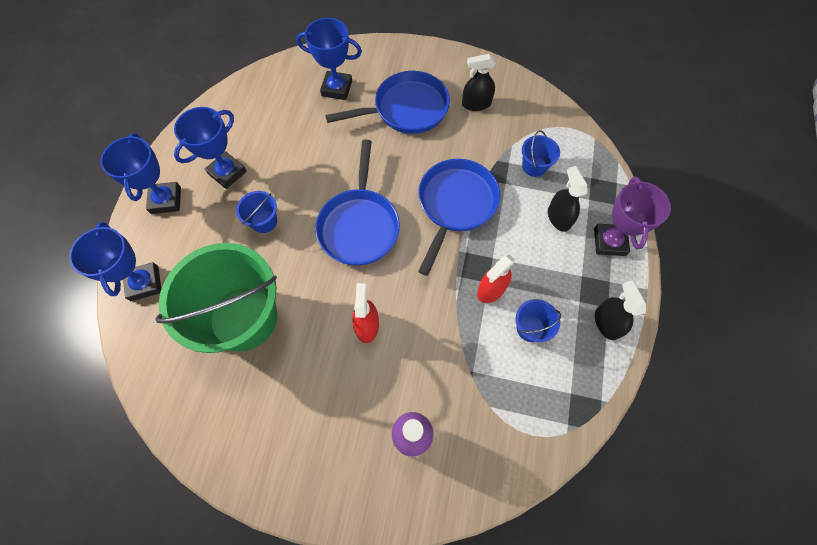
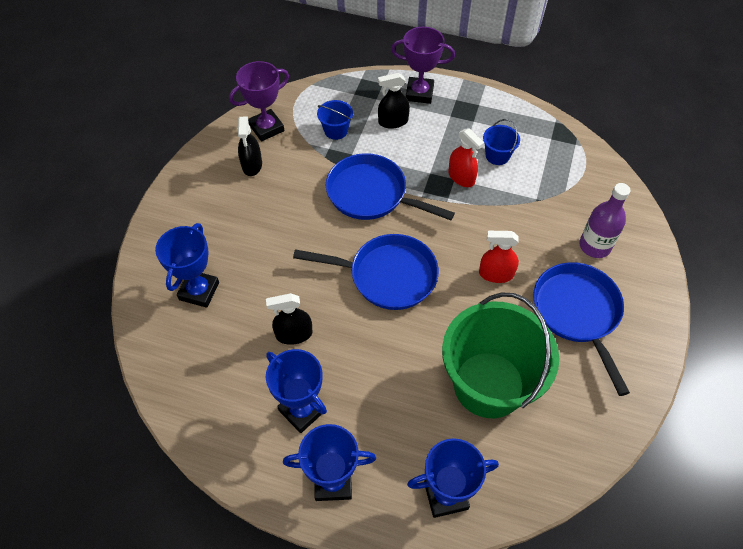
camera: 85 degrees left, 10 degrees down
blue bucket [236,191,277,233] -> none
blue pan [325,71,450,134] -> blue pan moved to [533,262,630,396]
black spray bottle [595,280,646,340] -> black spray bottle moved to [266,293,312,345]
none -> purple trophy [229,61,289,141]

